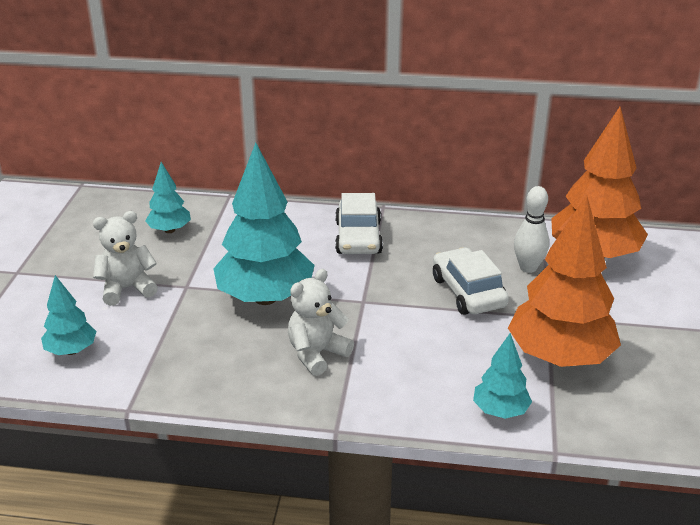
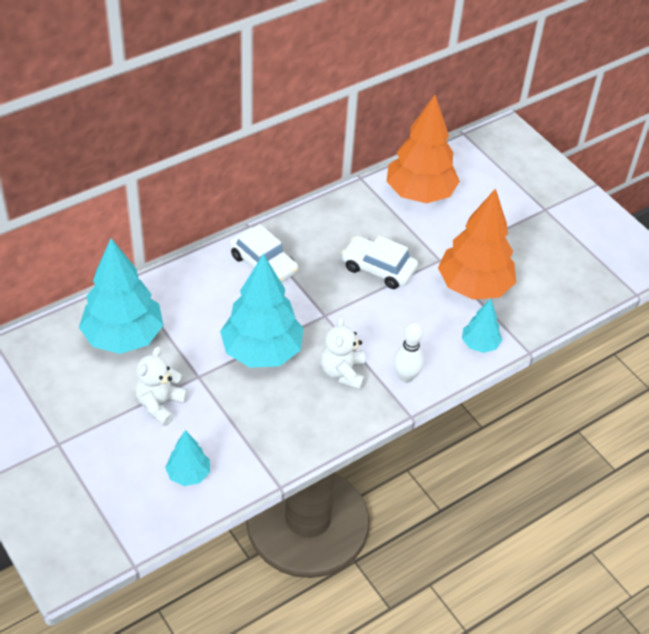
camera: 45 degrees left, 15 degrees up
turquoise tree [145,162,191,233] -> turquoise tree [79,238,163,354], size x2.01
white bowling pin [514,186,549,273] -> white bowling pin moved to [394,322,424,383]

